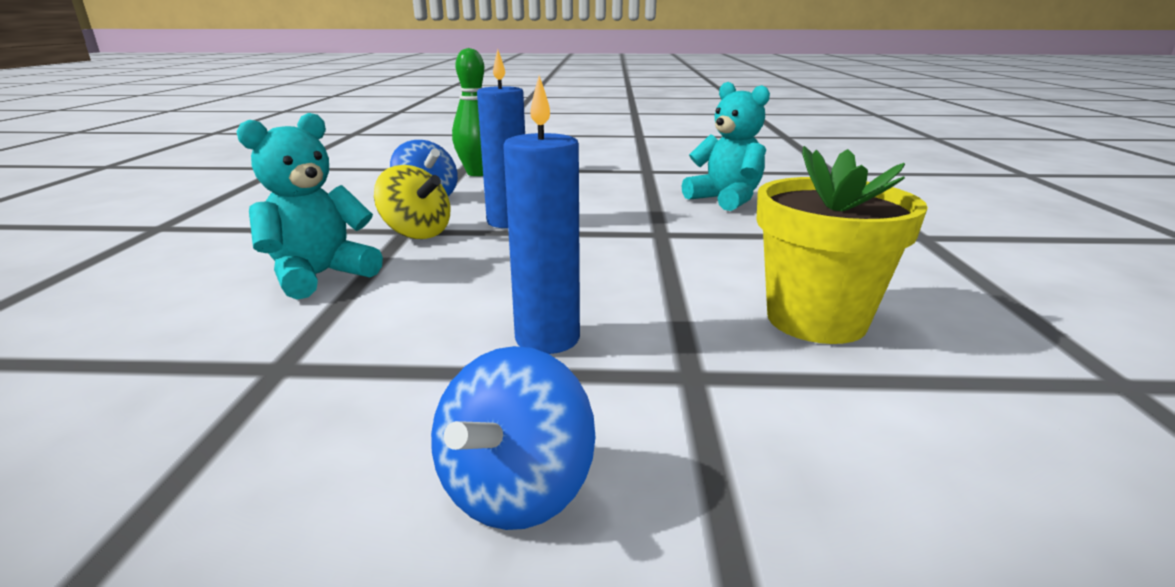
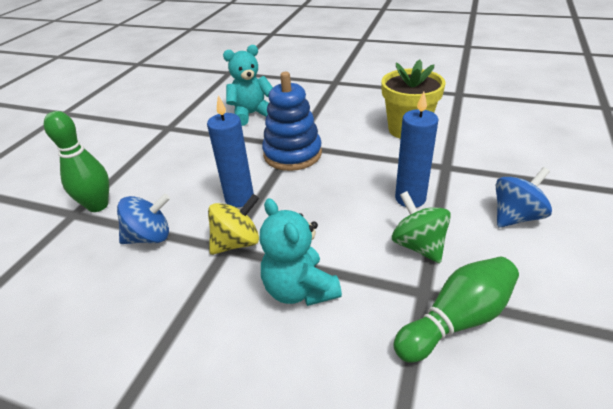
camera: 70 degrees left, 15 degrees up
blue spinning top [431,346,595,530] -> blue spinning top turned 75 degrees counterclockwise [496,167,552,228]
none -> blue stacking toy [262,72,322,171]
none -> green spinning top [392,191,451,263]
none -> green bowling pin [394,257,519,363]

